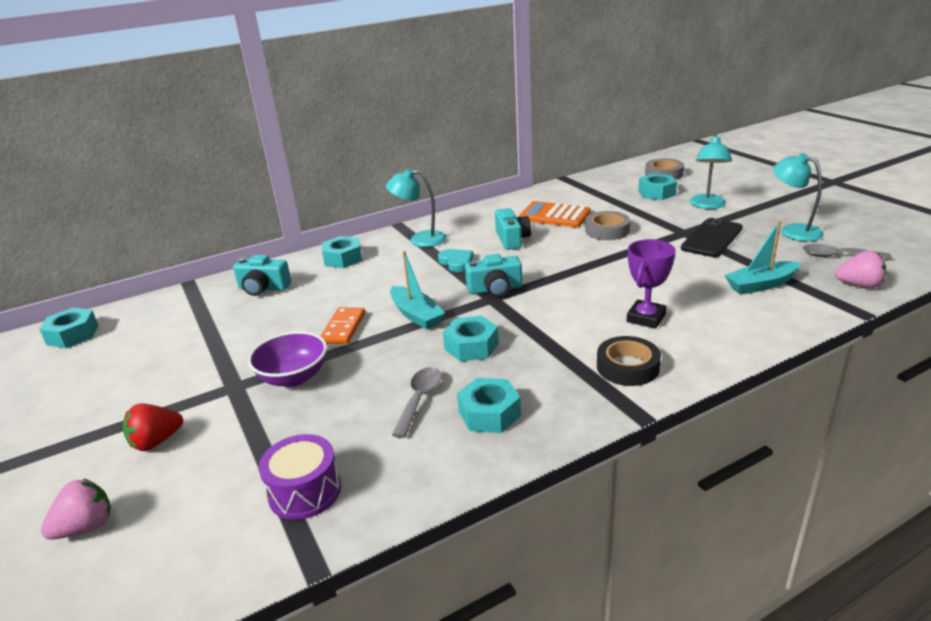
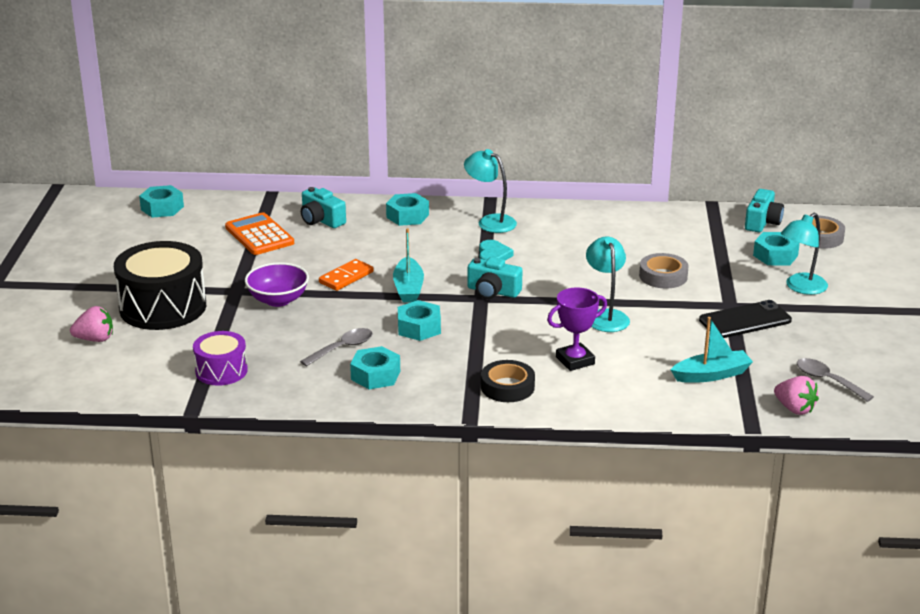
camera: 30 degrees right, 0 degrees up
red strawberry [123,403,183,451] -> black drum [114,241,206,330]
turquoise camera [495,208,531,250] -> turquoise camera moved to [745,189,784,232]
orange calculator [519,201,591,227] -> orange calculator moved to [225,212,294,255]
turquoise boat [724,221,801,295] -> turquoise boat turned 150 degrees clockwise [671,317,753,383]
turquoise lamp [773,153,824,241] -> turquoise lamp moved to [586,237,630,332]

